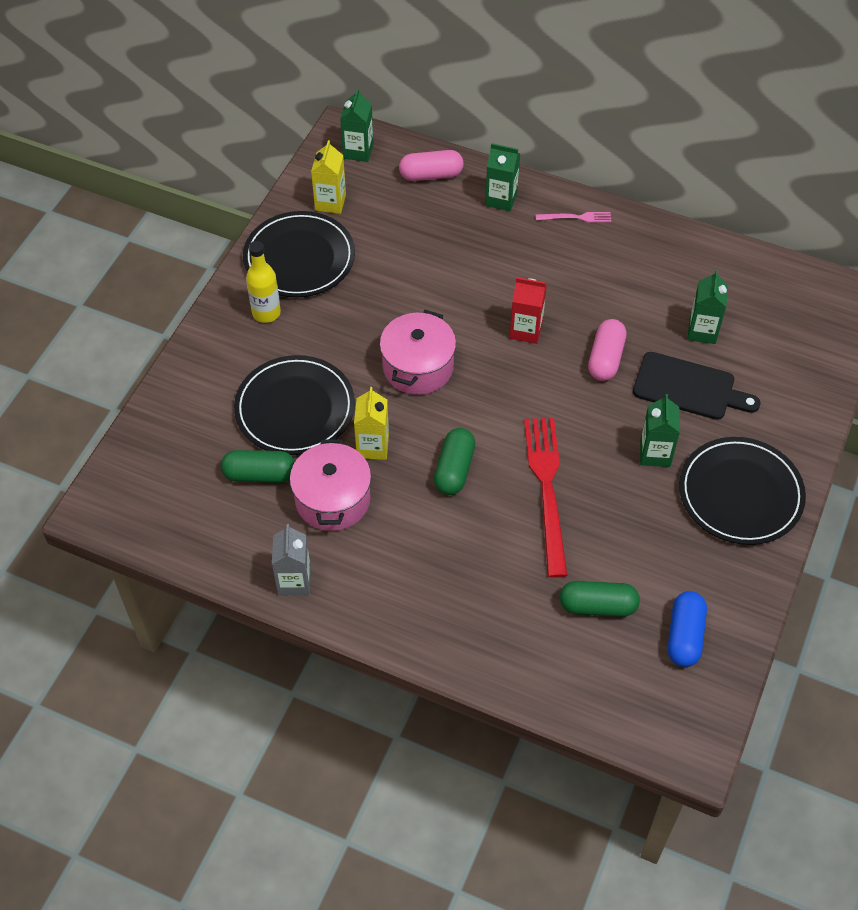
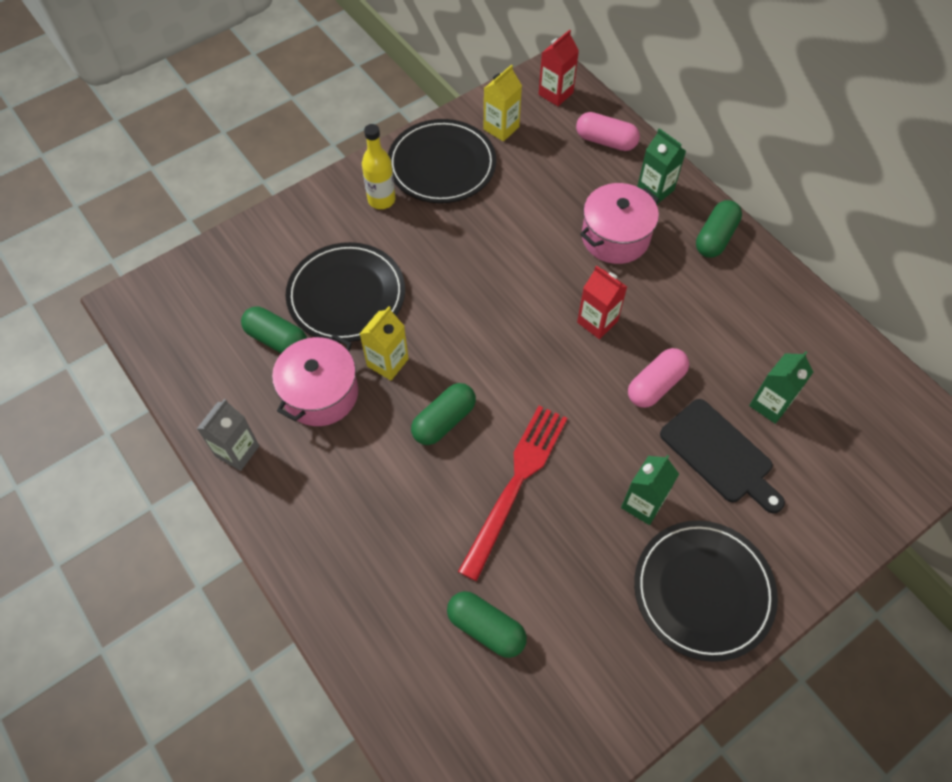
camera: 30 degrees right, 5 degrees up
green carton [340,88,374,162] -> red carton [539,29,579,106]
pink pot [380,310,456,395] -> pink pot moved to [580,183,659,264]
pink fork [535,212,611,223] -> green capsule [696,200,742,258]
blue capsule [668,591,707,667] -> none

